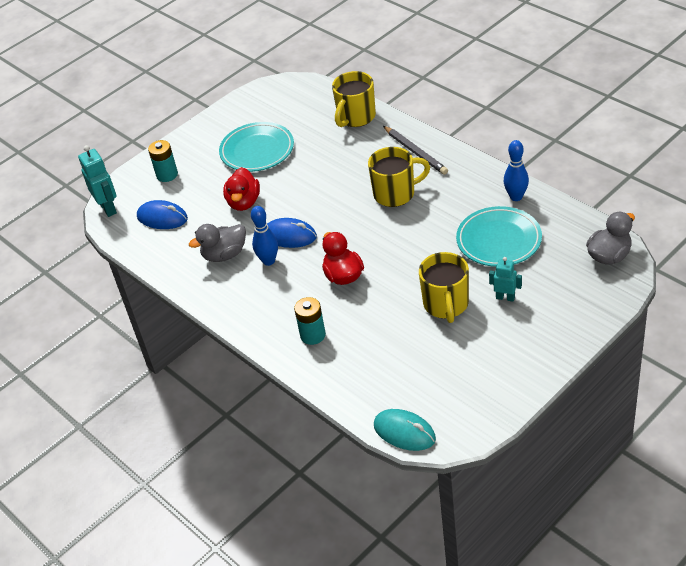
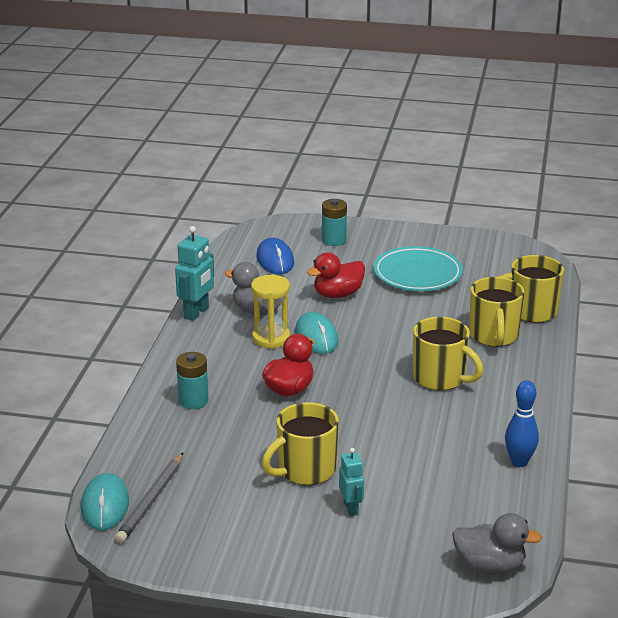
camera: 50 degrees right, 15 degrees down
turquoise robot [78,145,117,217] -> turquoise robot moved to [175,226,214,321]
blue bowling pin [251,206,278,266] -> yellow hourglass [251,275,290,349]
blue mouse [267,218,317,248] -> turquoise mouse [295,312,338,354]
grey pencil [383,126,448,175] -> grey pencil moved to [115,452,184,543]
turquoise plate [456,206,542,267] -> none
none -> yellow mug [469,277,524,347]

